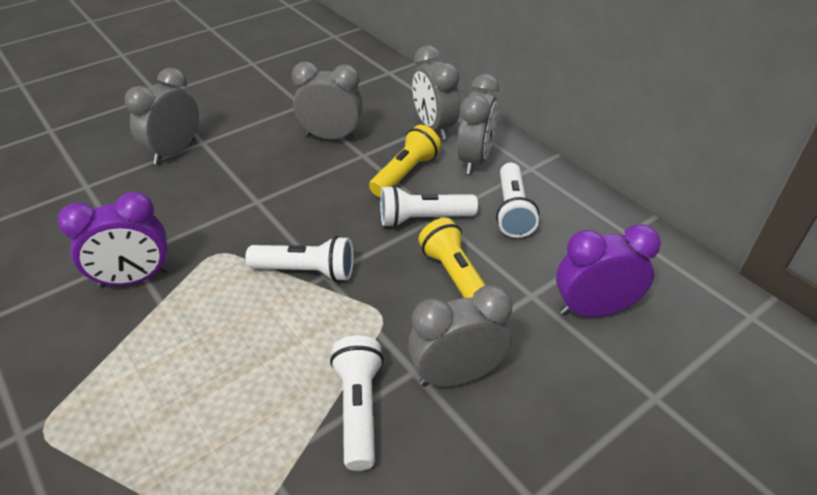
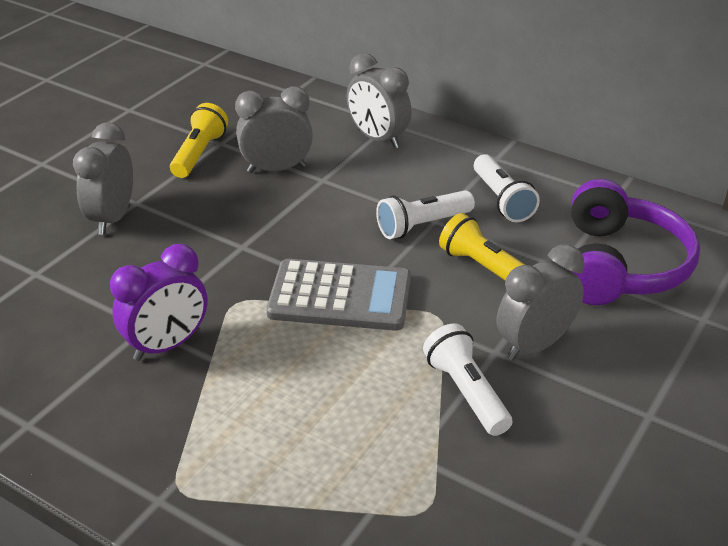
camera: 20 degrees left, 5 degrees down
white flashlight [245,236,354,282] -> grey calculator [266,259,411,331]
yellow flashlight [369,125,441,197] -> yellow flashlight moved to [170,103,228,178]
grey clock [457,74,499,175] -> none
purple clock [556,224,661,317] -> purple headphones [571,179,700,305]

